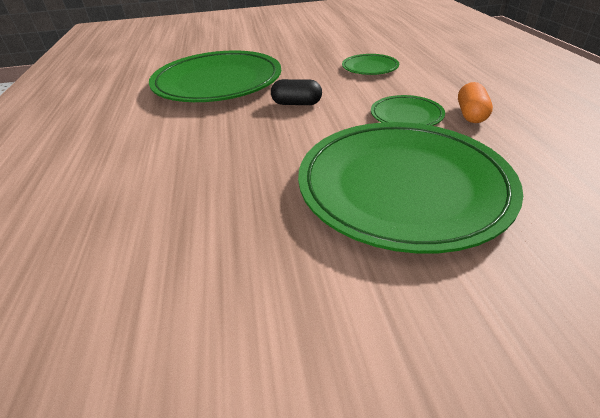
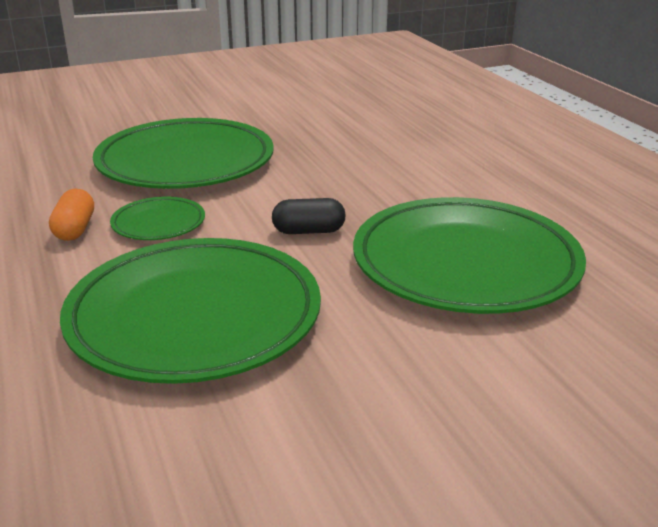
camera: 165 degrees right, 10 degrees down
green plate [342,54,399,75] -> green plate [60,238,321,384], size x2.22

